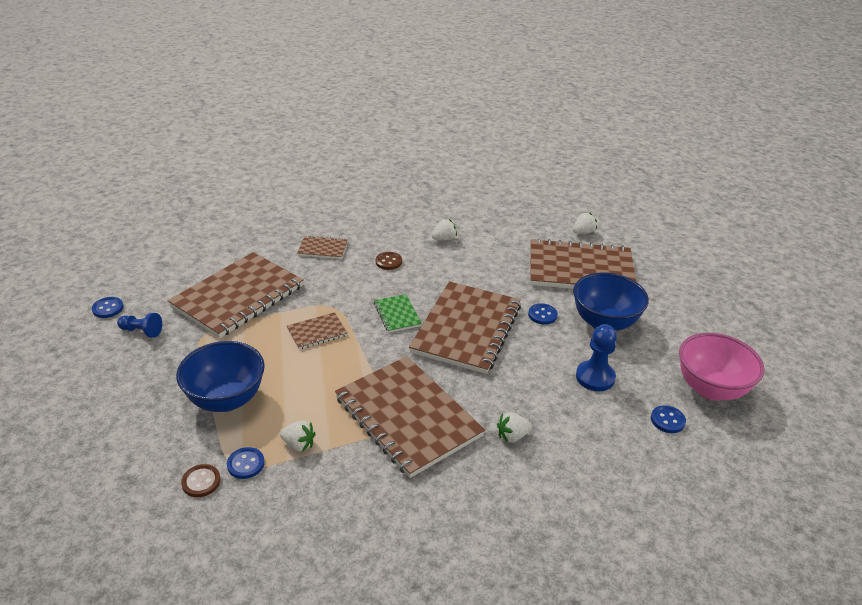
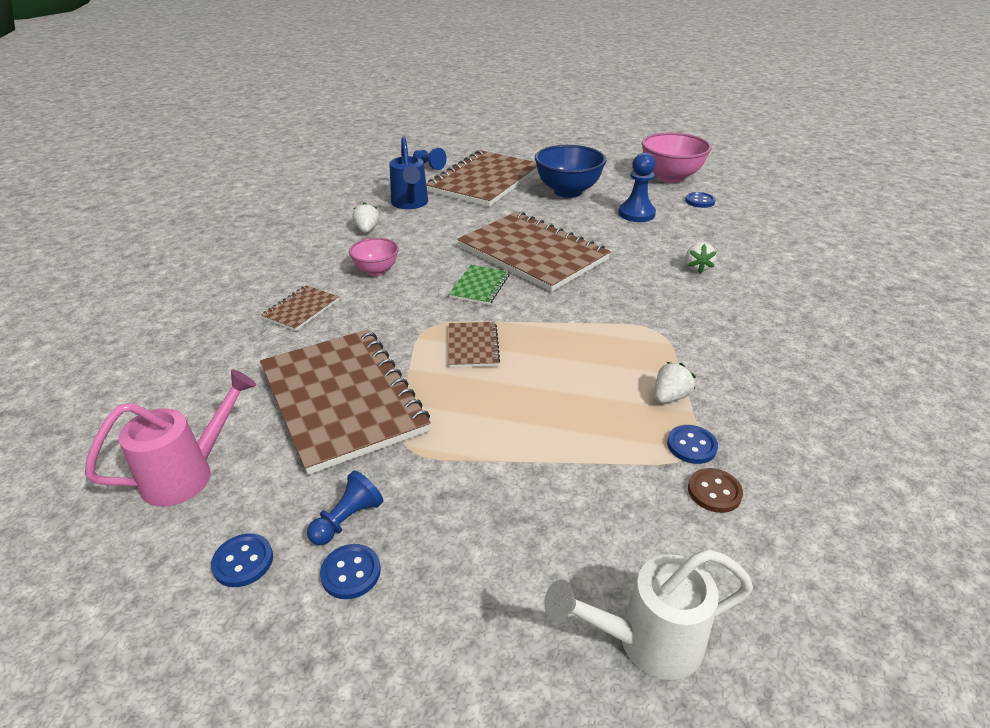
camera: 65 degrees left, 0 degrees up
blue bowl [176,341,265,412] -> none
brown notebook [335,356,485,478] -> none
green notebook [374,294,422,333] -> green notebook turned 75 degrees counterclockwise [449,265,509,305]
brown button [376,252,402,270] -> pink bowl [349,238,399,276]
blue button [528,303,558,325] -> blue button moved to [320,544,381,599]
white strawberry [573,212,597,234] -> blue pawn [413,148,447,170]
none -> pink watering can [85,369,256,507]
none -> blue watering can [389,137,428,209]
none -> white watering can [544,549,753,680]

